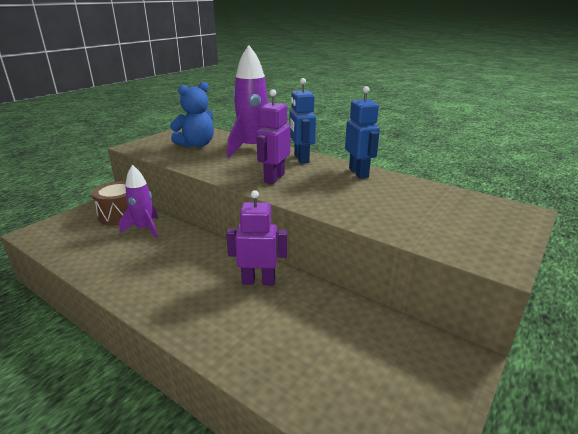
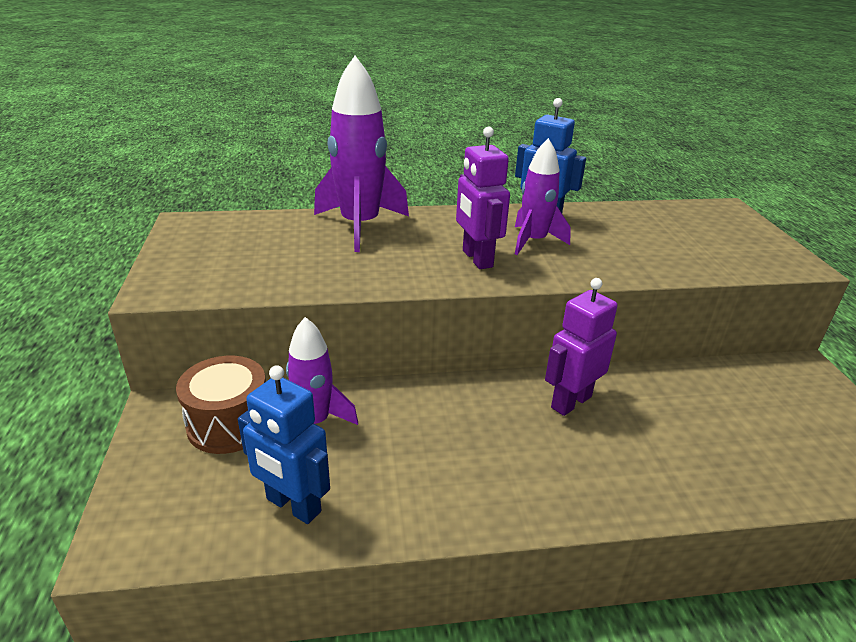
camera: 45 degrees left, 5 degrees up
blue teddy bear [170,82,214,148] -> none
blue robot [289,78,316,163] -> blue robot moved to [238,365,330,524]
none -> purple rocket [515,138,571,255]

